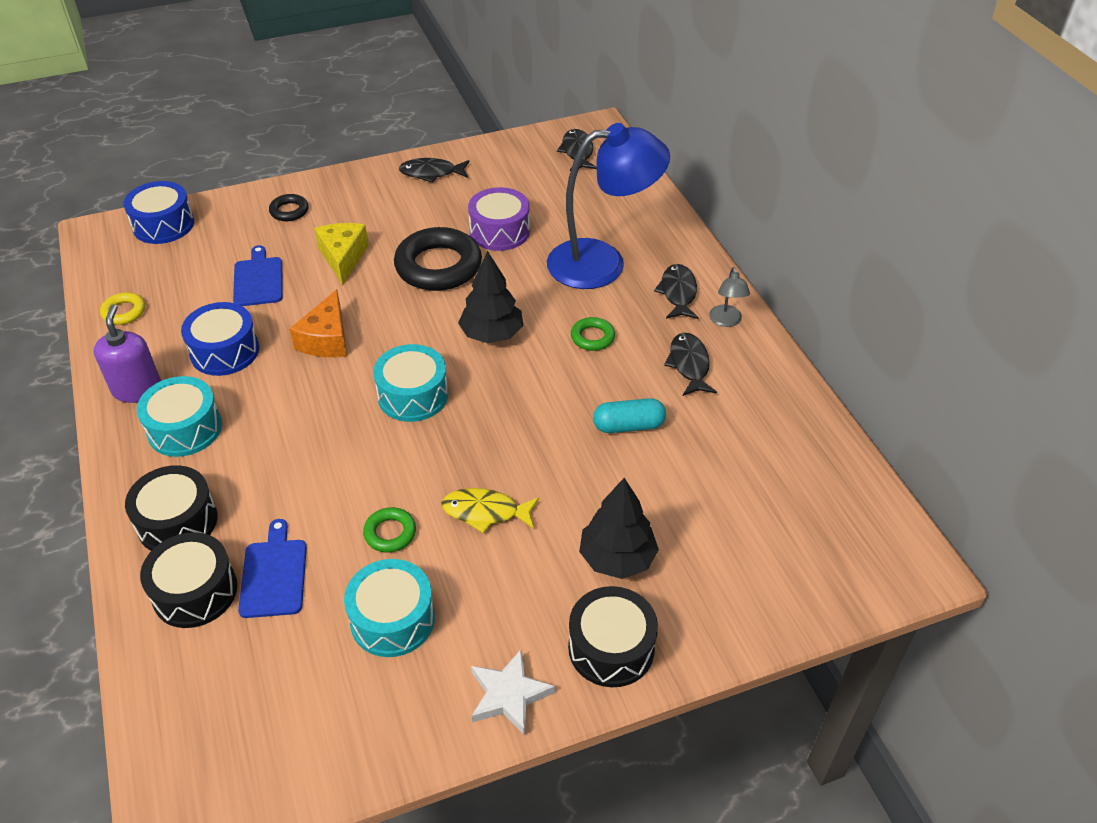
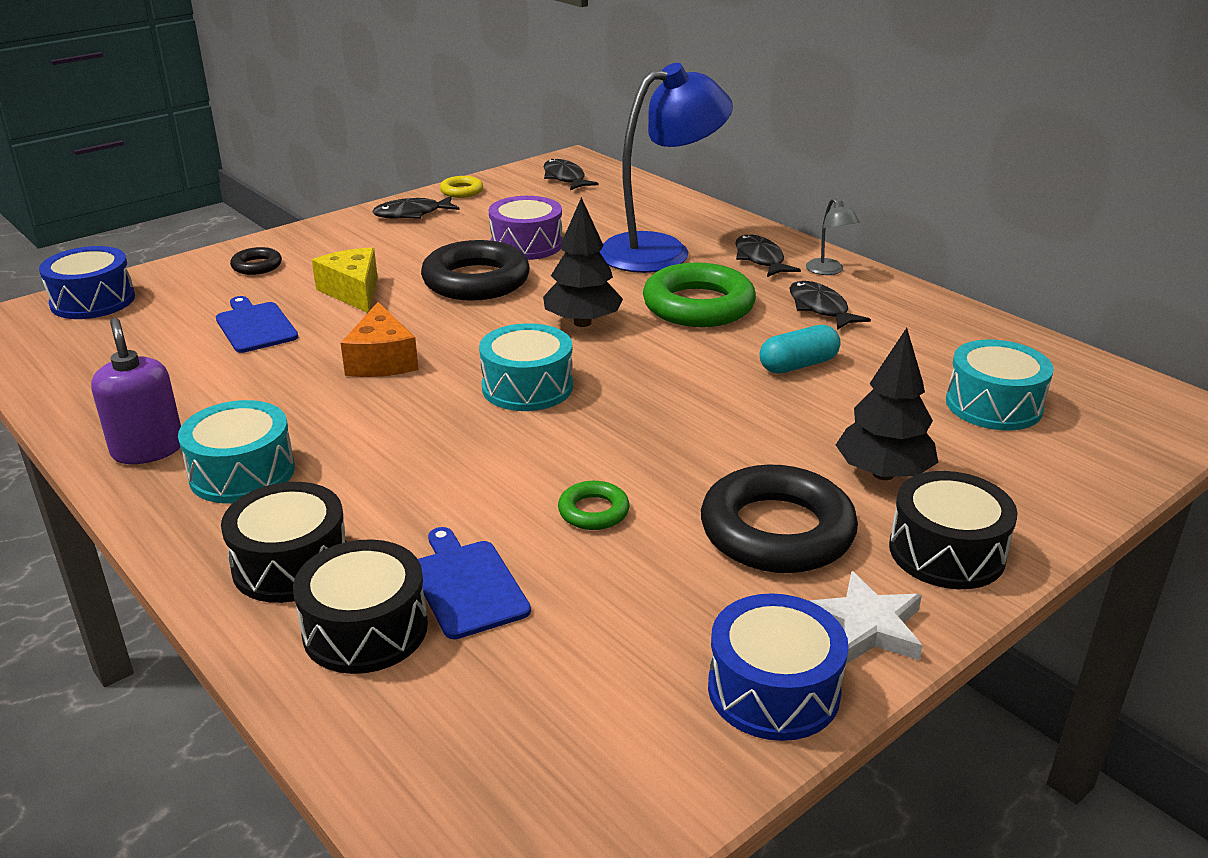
camera: 20 degrees left, 15 degrees down
yellow ring [100,292,145,325] -> yellow ring moved to [440,176,483,198]
blue drum [181,302,259,376] -> blue drum moved to [708,593,849,741]
turquoise drum [344,559,435,657] -> turquoise drum moved to [946,340,1054,430]
yellow fish [441,488,539,534] -> none
green ring [571,317,615,351] -> green ring [643,262,756,327], size x2.11
none -> black ring [701,465,858,573]

